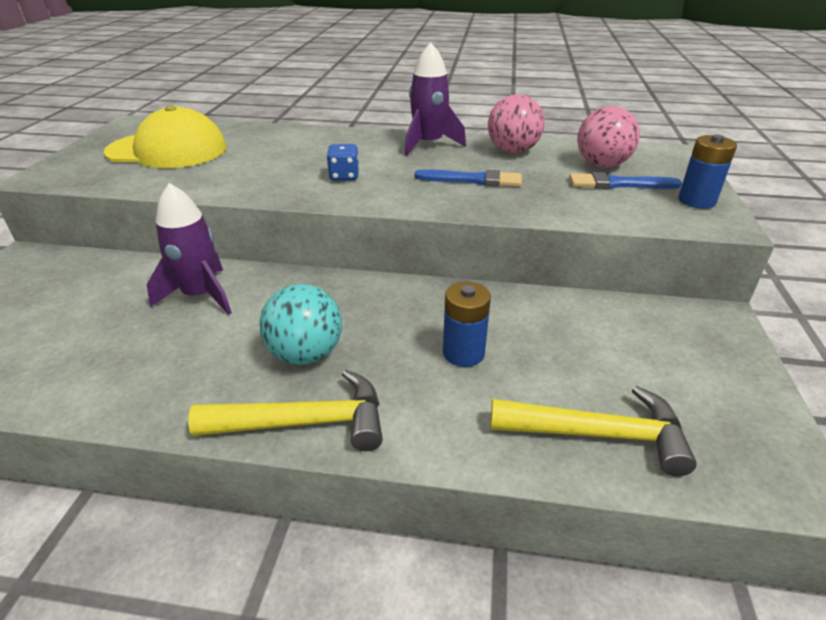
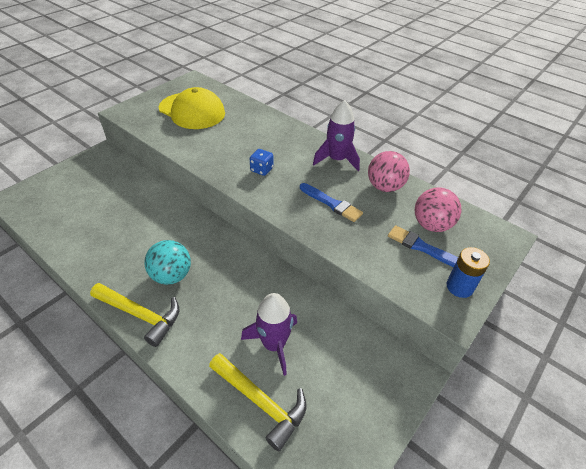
camera: 30 degrees right, 10 degrees up
purple rocket [147,183,232,315] -> purple rocket moved to [241,293,297,376]
blue battery [443,282,491,367] -> none

